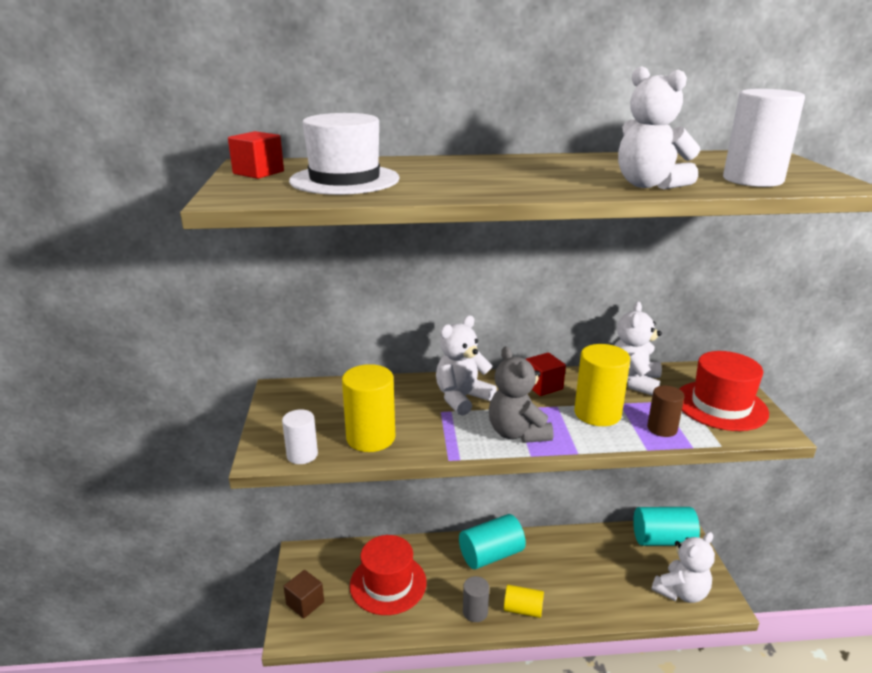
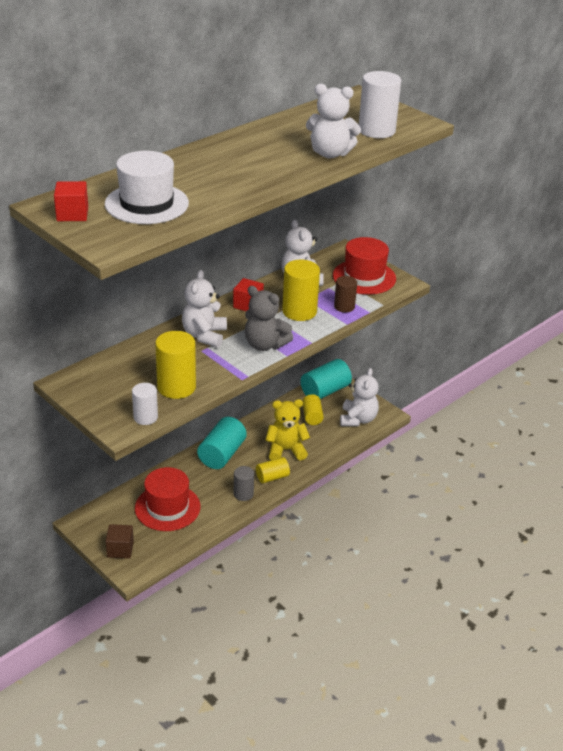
camera: 40 degrees left, 10 degrees up
none -> yellow teddy bear [265,399,310,461]
none -> yellow cylinder [303,394,324,425]

